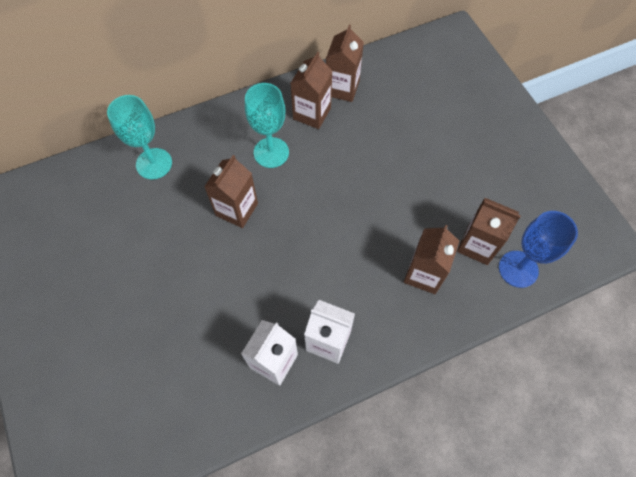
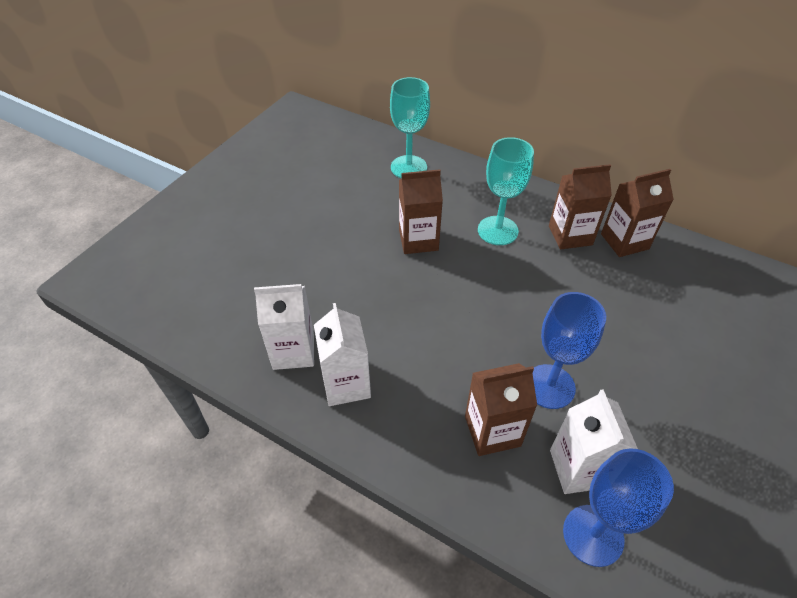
camera: 55 degrees right, 15 degrees down
brown carton [457,198,521,265] -> white carton [550,390,638,494]
none -> blue goblet [532,292,606,409]

